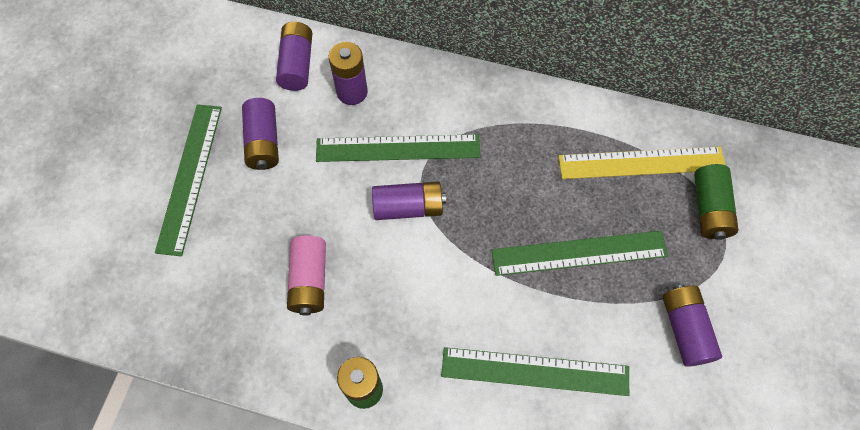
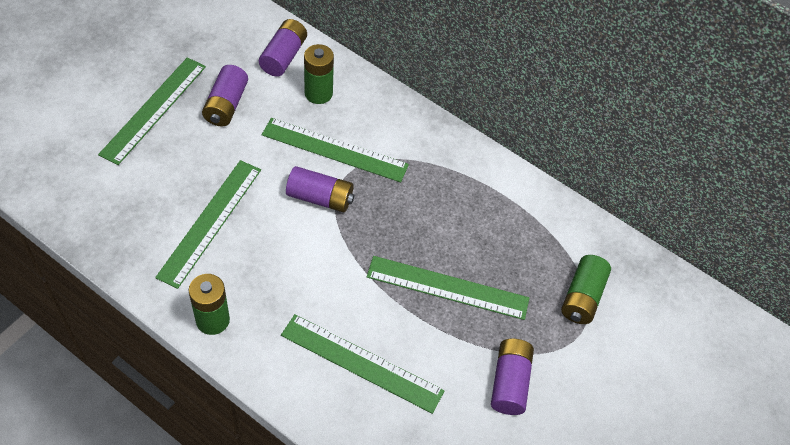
camera: 15 degrees right, 10 degrees down
pink battery [287,235,326,316] -> green ruler [155,160,261,289]
purple battery [329,42,368,105] -> green battery [304,44,334,104]
yellow ruler [559,147,725,179] -> none

